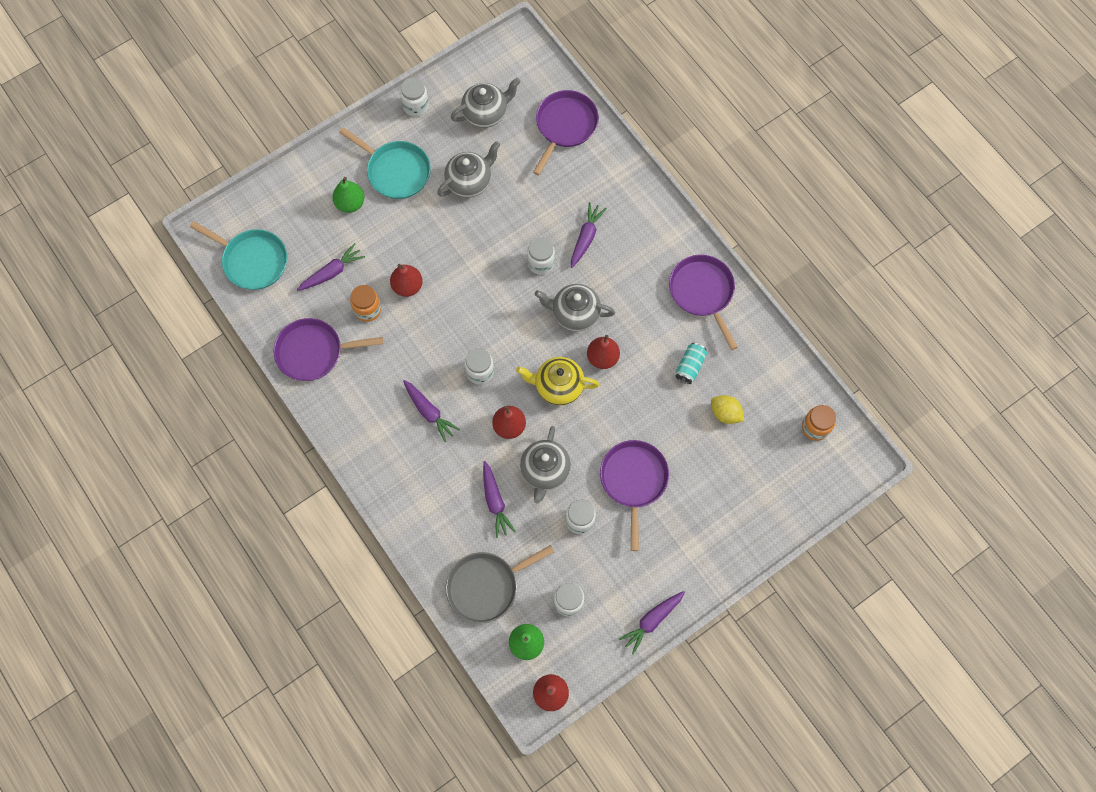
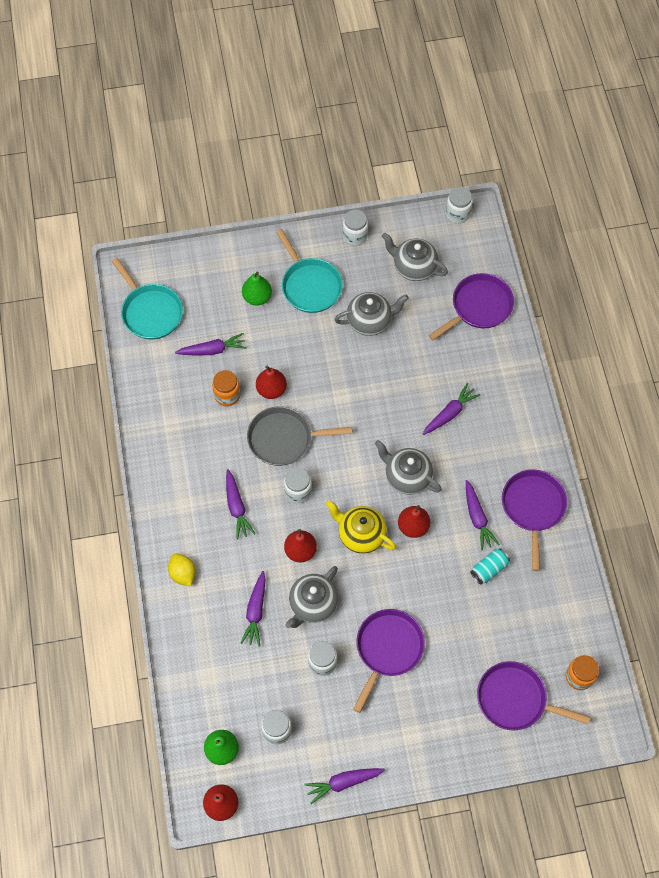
camera: 25 degrees right, 5 degrees down
purple pan [273,318,383,381] -> purple pan moved to [477,661,590,731]
grey pan [446,545,554,623] -> grey pan moved to [247,406,352,466]
grey teapot [451,78,520,128] -> grey teapot turned 150 degrees counterclockwise [382,233,448,281]
white jar [527,237,555,275] -> white jar moved to [446,187,473,224]
yellow lemon [711,395,744,424] -> yellow lemon moved to [168,553,196,587]
none -> purple carrot [466,480,500,550]

